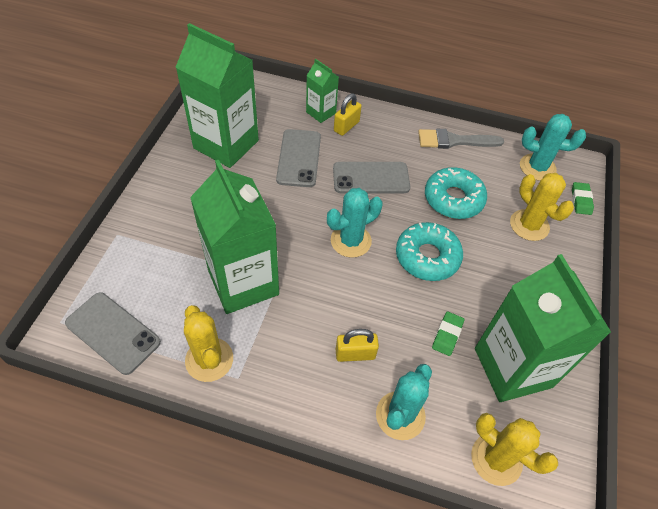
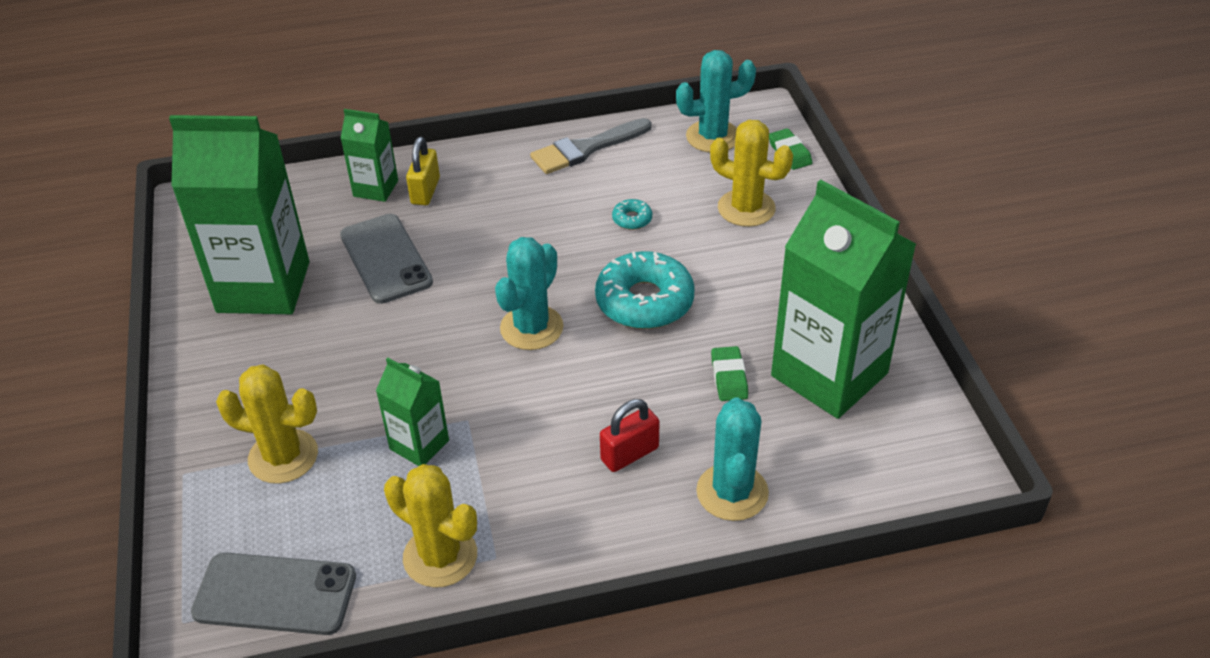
camera: 25 degrees left, 10 degrees down
green carton [190,160,279,314] -> green carton [376,358,449,466], size x0.49
grey phone [333,162,410,193] -> none
yellow padlock [336,329,379,362] -> red padlock [600,399,660,472]
turquoise donut [425,167,487,219] -> turquoise donut [612,199,652,230], size x0.44
yellow cactus [471,413,558,486] -> yellow cactus moved to [216,365,318,484]

